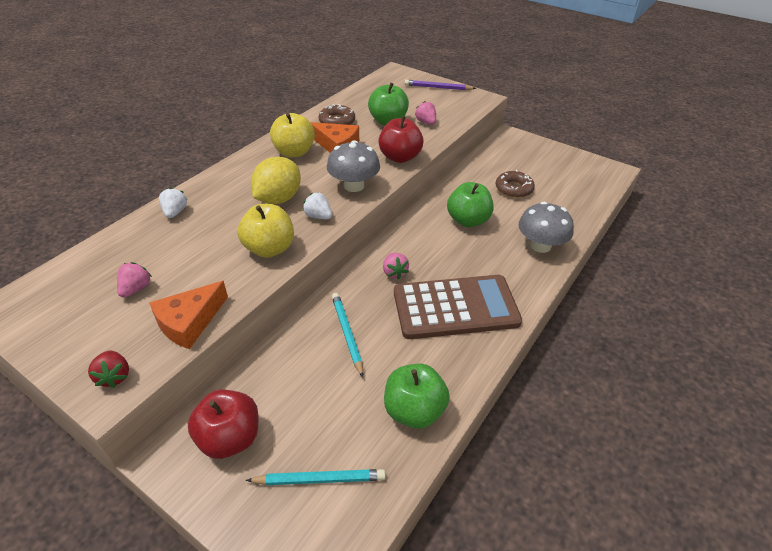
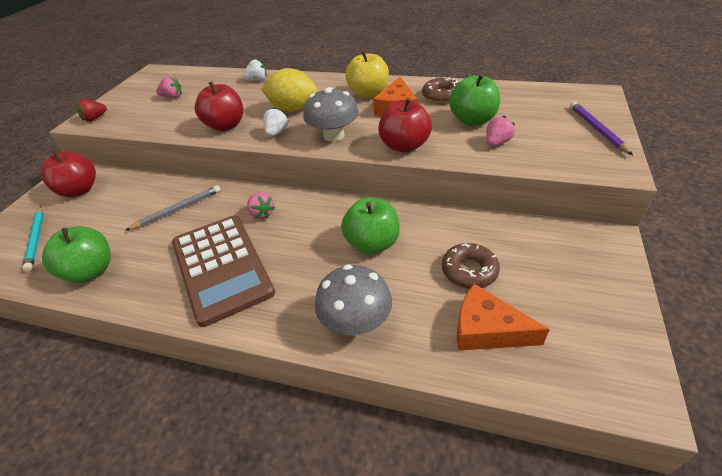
camera: 75 degrees right, 0 degrees up
orange cheese [149,281,228,349] -> orange cheese moved to [457,284,550,351]
yellow apple [237,204,294,258] -> red apple [195,81,243,131]
turquoise pencil [332,293,363,377] -> grey pencil [125,185,221,231]
pink strawberry [383,253,409,280] -> pink strawberry turned 90 degrees counterclockwise [247,192,275,219]

